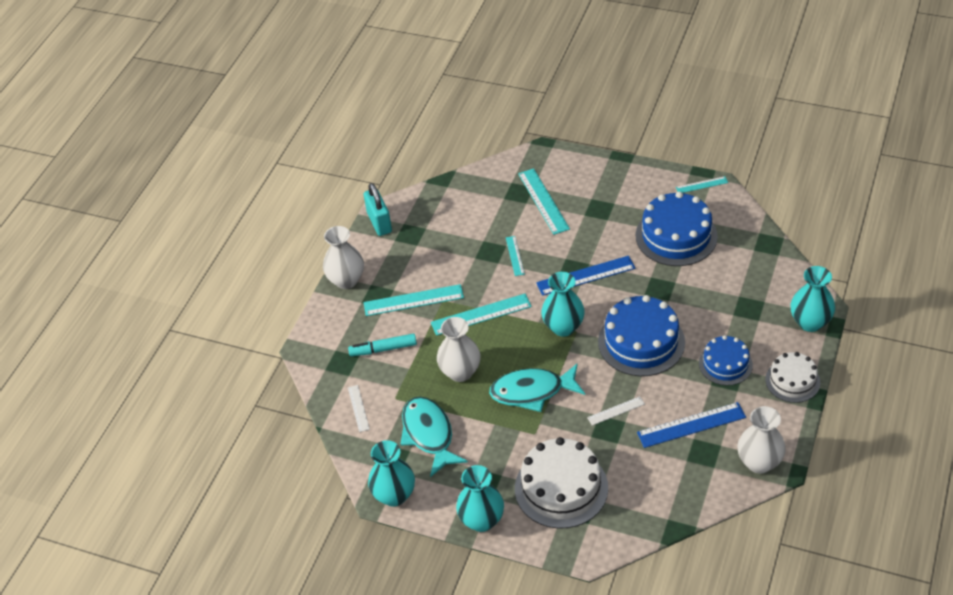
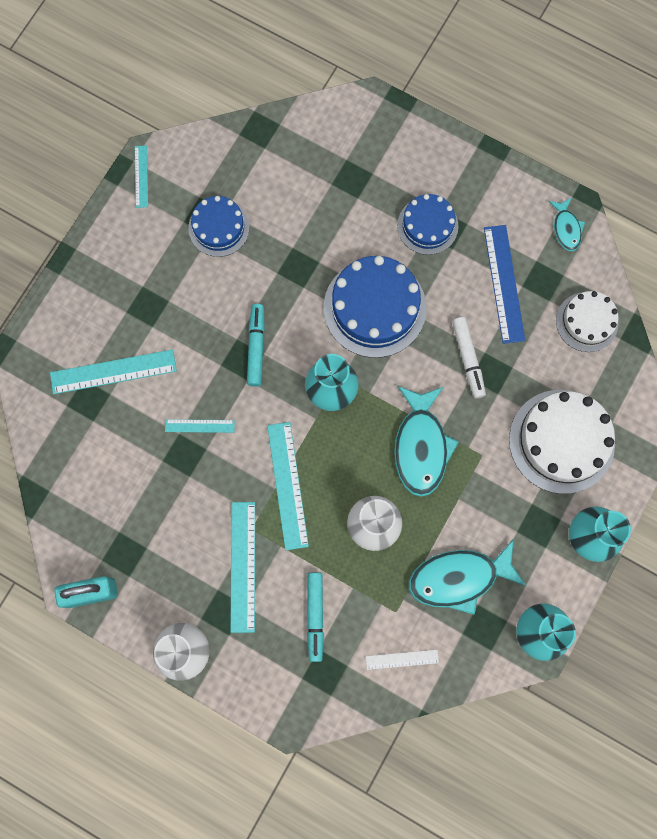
camera: 85 degrees left, 30 degrees up
blue ruler [536,256,635,296] -> turquoise marker [247,304,265,386]
white ruler [587,396,645,426] -> white marker [452,317,486,399]
blue cake [636,192,718,266] -> blue cake [188,196,249,257], size x0.60
white vase [737,406,786,474] -> turquoise fish [549,197,585,251]
white cake [765,352,820,403] -> white cake moved to [556,291,619,352]
turquoise vase [791,266,835,332] -> none

